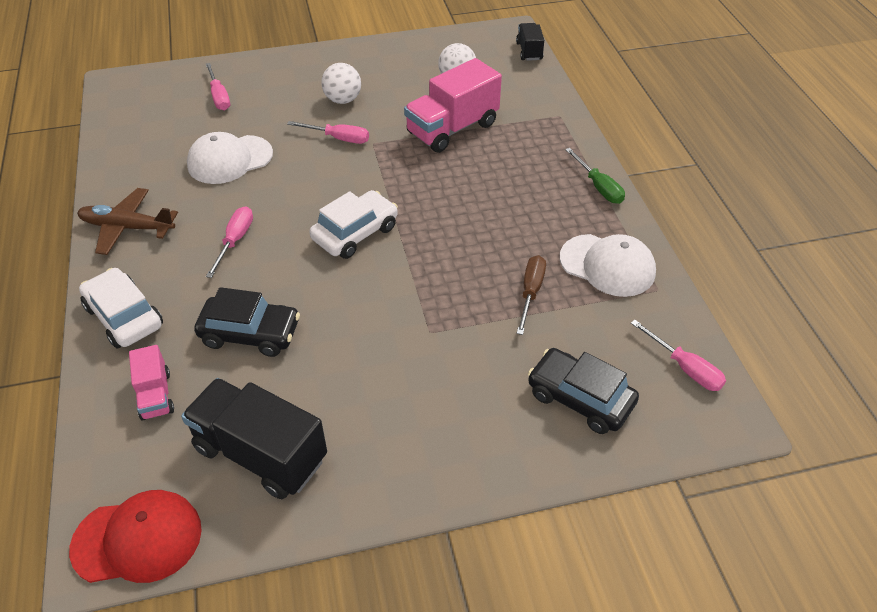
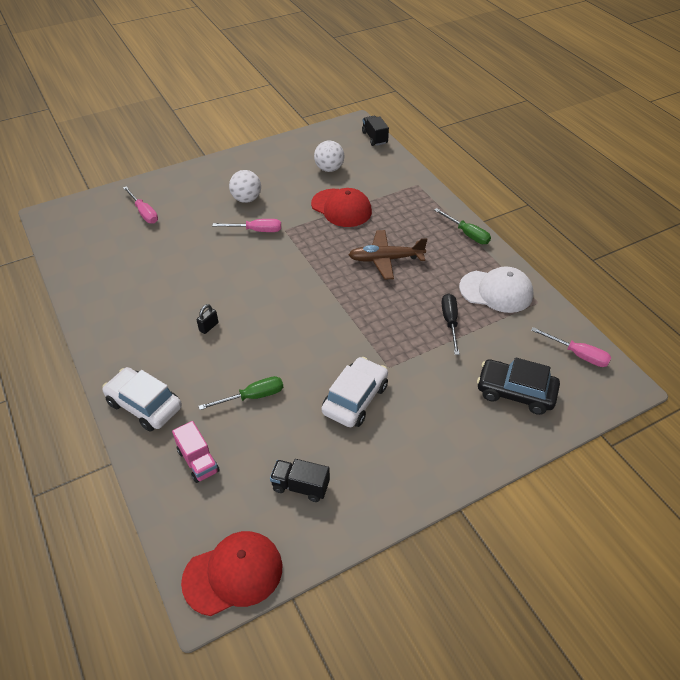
camera: 15 degrees left, 0 degrees up
brown plane [77,188,178,255] -> brown plane moved to [349,230,427,280]
black truck [181,378,327,499] -> black truck [270,459,330,502], size x0.53
white cap [187,132,273,184] -> none
black car [194,287,300,357] -> green screwdriver [199,376,283,410]
pink screwdriver [206,206,253,278] -> black padlock [197,304,218,334]
white car [310,190,398,259] -> white car moved to [322,357,388,427]
pink truck [404,58,502,153] -> red cap [311,188,372,227]
brown screwdriver [517,255,546,335] -> black screwdriver [442,293,460,355]

